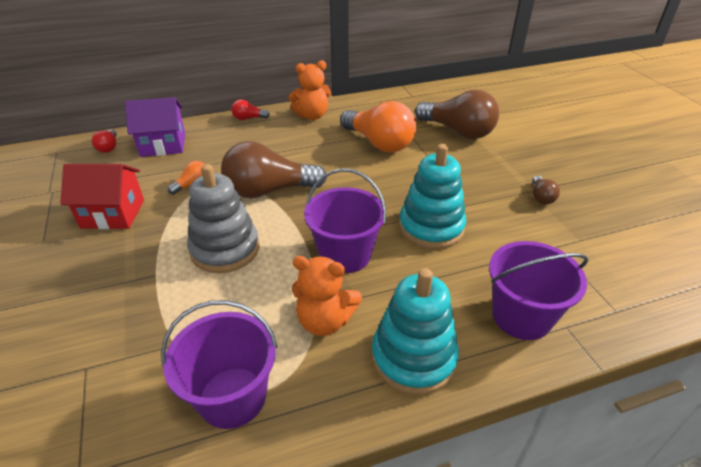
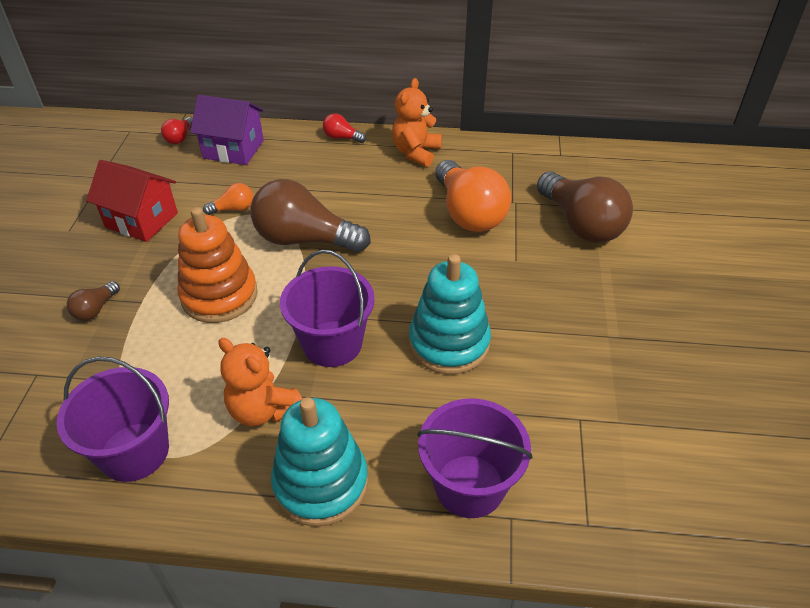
camera: 25 degrees right, 5 degrees up
grey stacking toy [187,164,259,273] -> orange stacking toy [177,207,258,323]
orange teddy bear [288,60,331,120] -> orange teddy bear turned 105 degrees clockwise [392,78,442,167]
brown light bulb [532,176,560,205] -> brown light bulb moved to [67,281,120,321]

